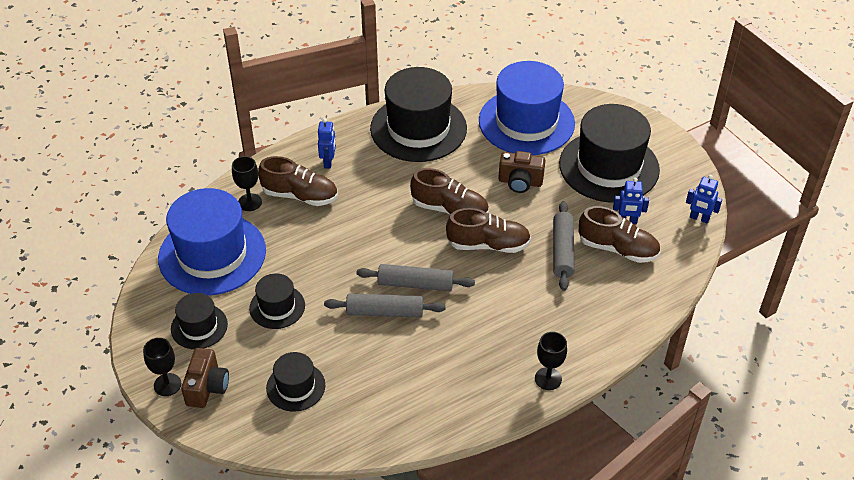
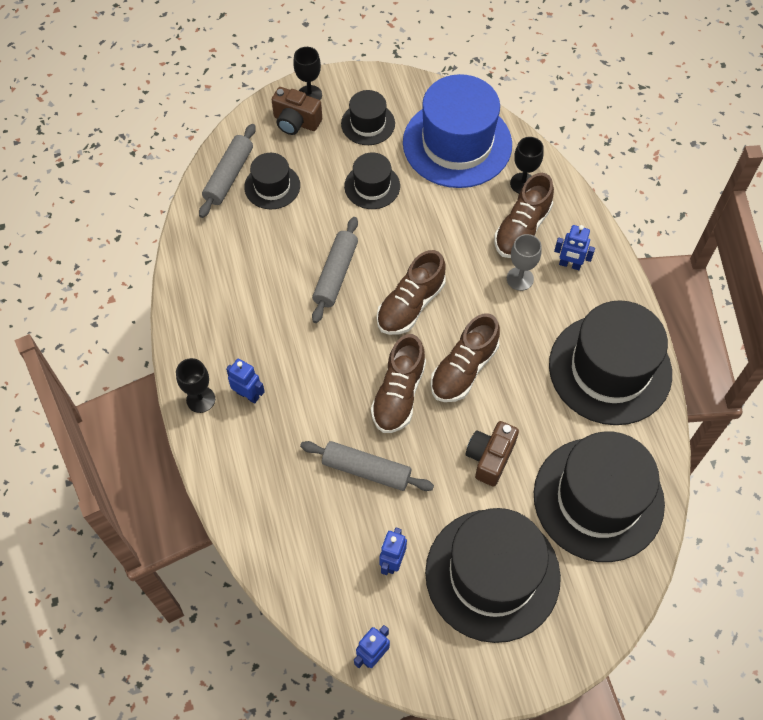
camera: 105 degrees right, 15 degrees up
grey rolling pin [357,264,475,291] -> grey rolling pin moved to [199,124,256,218]
blue hat [479,61,575,155] -> black hat [534,431,665,562]
brown shoe [579,206,660,263] -> brown shoe moved to [377,250,446,335]
none -> blue robot [226,359,265,404]
none -> grey goblet [507,234,541,291]

